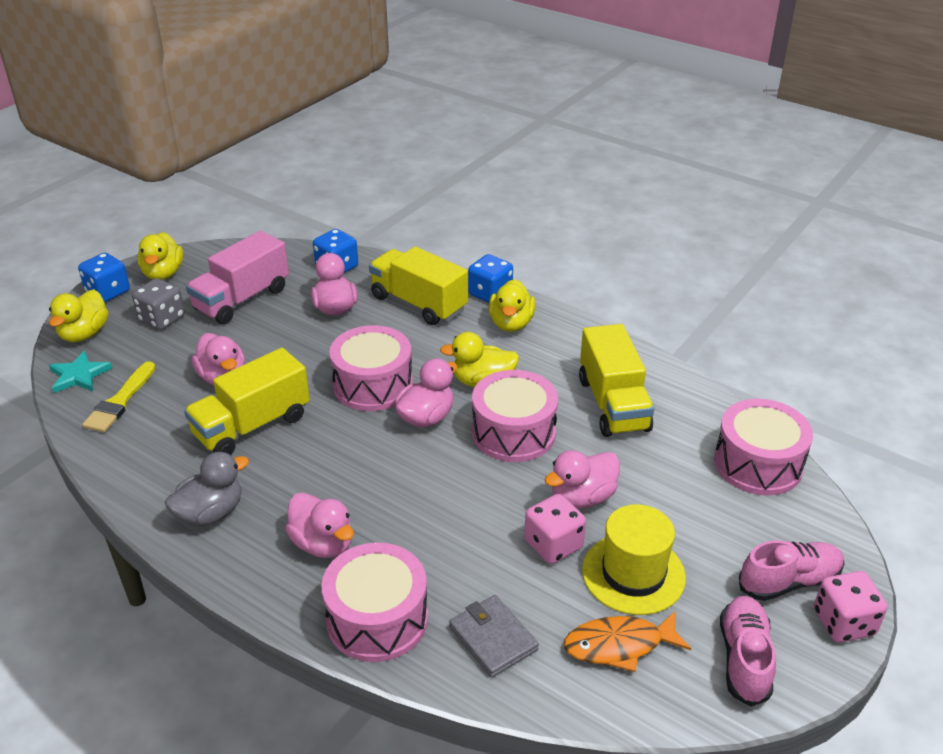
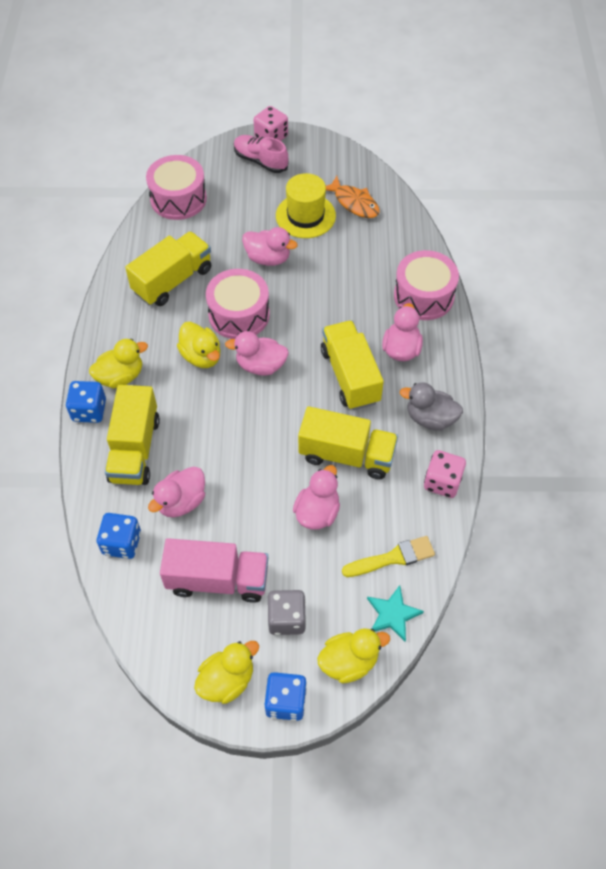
camera: 125 degrees left, 20 degrees up
pink drum [329,325,413,411] -> none
grey wallet [449,595,539,678] -> none
pink dice [524,494,586,564] -> pink dice moved to [424,450,466,498]
pink shoe [720,596,776,707] -> none
none -> yellow truck [321,320,384,410]

